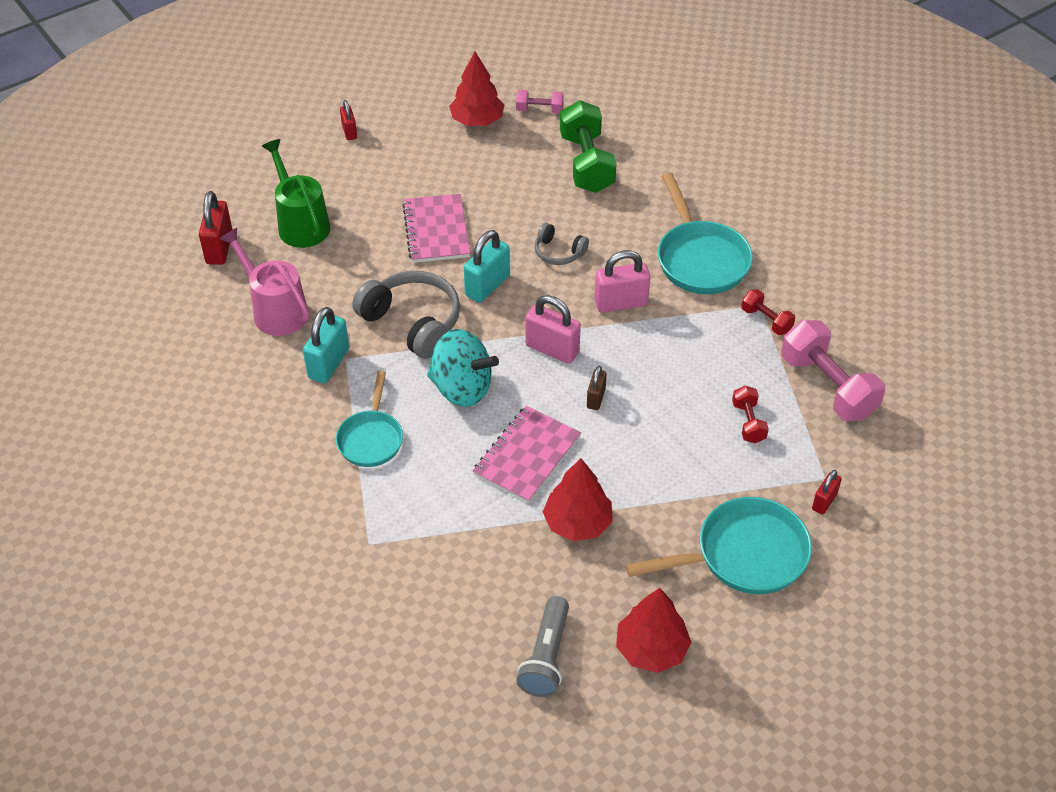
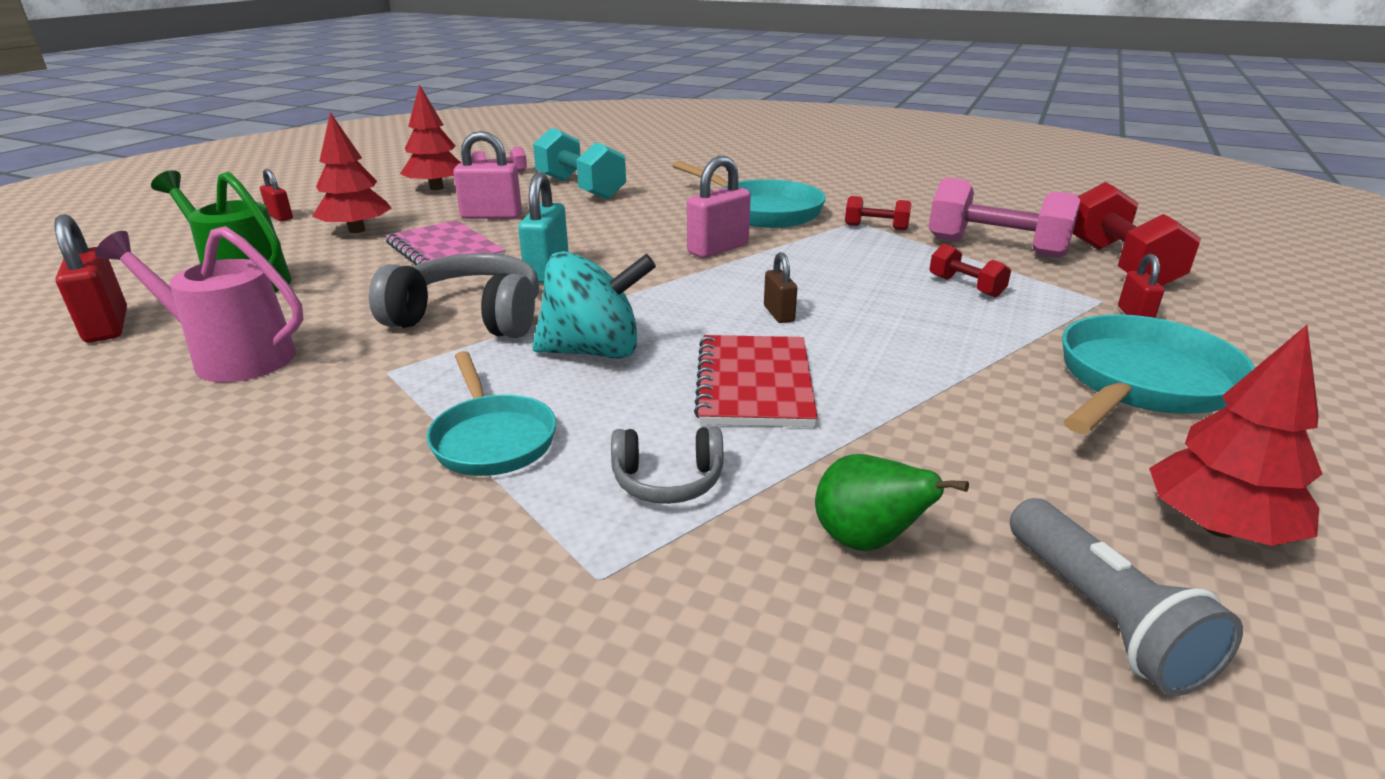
camera: 30 degrees left, 20 degrees down
turquoise padlock [303,307,349,383] -> none
pink notebook [473,405,581,503] -> red notebook [694,335,818,427]
pink padlock [525,295,581,364] -> pink padlock moved to [453,131,522,219]
grey headphones [534,223,589,265] -> grey headphones moved to [611,427,723,504]
red tree [543,458,613,541] -> red tree moved to [312,112,392,233]
green dumbbell [560,100,617,193] -> turquoise dumbbell [533,128,626,200]
none -> green pear [815,454,969,551]
none -> red dumbbell [1073,182,1201,286]

